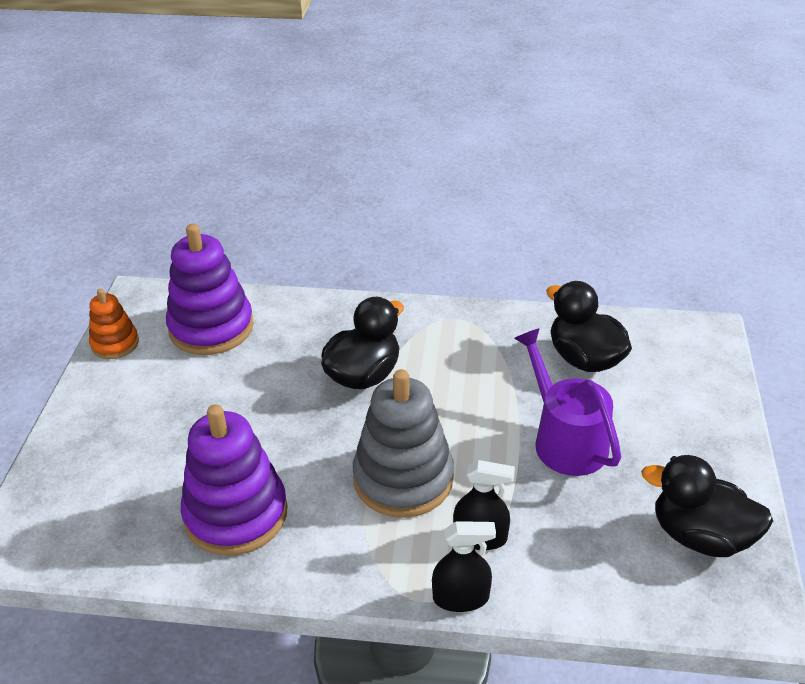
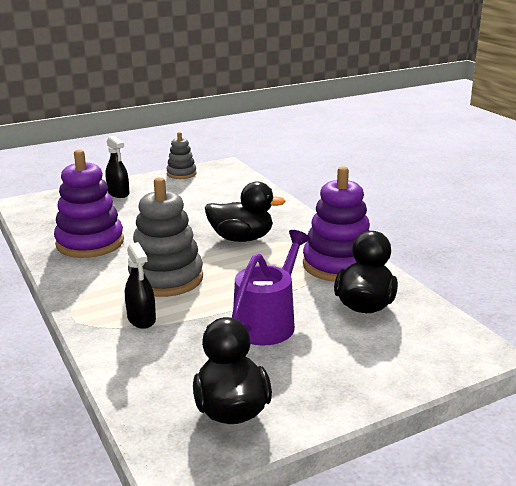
camera: 55 degrees right, 15 degrees down
orange stacking toy [89,289,139,359] -> grey stacking toy [166,132,197,179]
purple stacking toy [166,224,254,355] -> purple stacking toy moved to [303,166,370,282]
black spray bottle [432,521,496,612] -> black spray bottle moved to [105,136,129,198]

